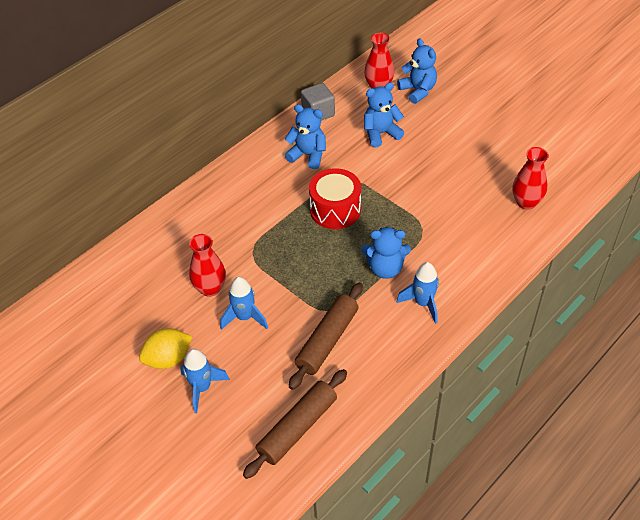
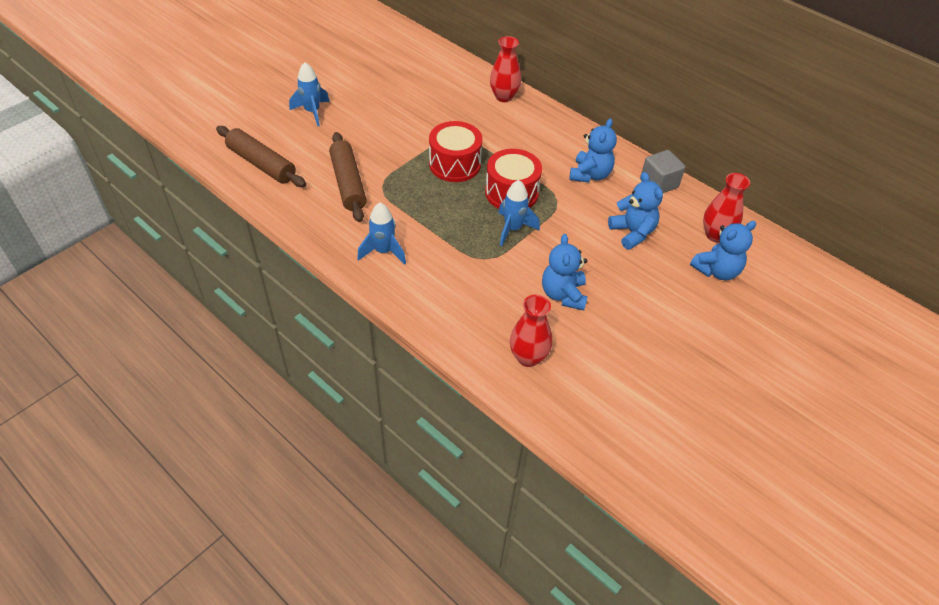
camera: 85 degrees right, 0 degrees up
yellow lemon [139,328,192,369] -> none
red vase [189,234,226,297] -> red vase moved to [490,36,521,102]
blue rocket [220,277,268,330] -> blue rocket moved to [498,180,540,246]
brown rolling pin [289,283,363,390] -> brown rolling pin turned 45 degrees clockwise [329,132,367,222]
blue teddy bear [362,227,411,279] -> blue teddy bear moved to [542,234,588,311]
none -> red drum [429,121,483,182]

